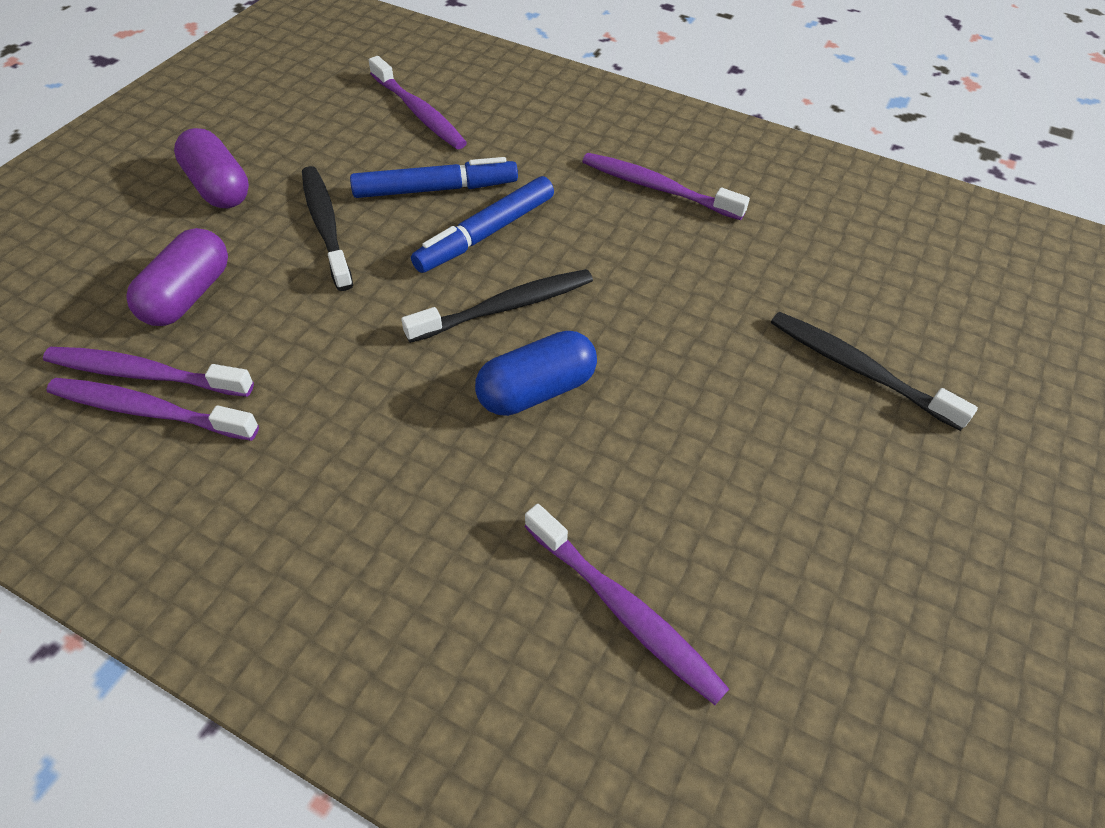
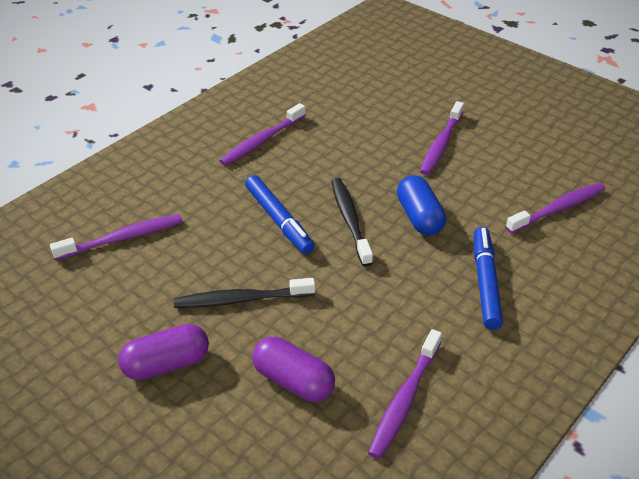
camera: 75 degrees left, 10 degrees down
purple toothbrush [43,347,254,397] -> purple toothbrush moved to [420,101,464,175]
blue marker [350,157,518,198] -> blue marker moved to [474,227,503,330]
black toothbrush [771,312,978,431] -> none

